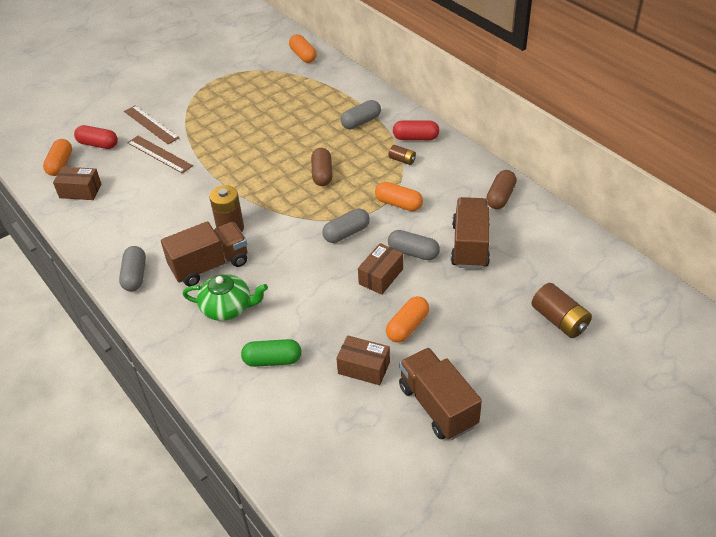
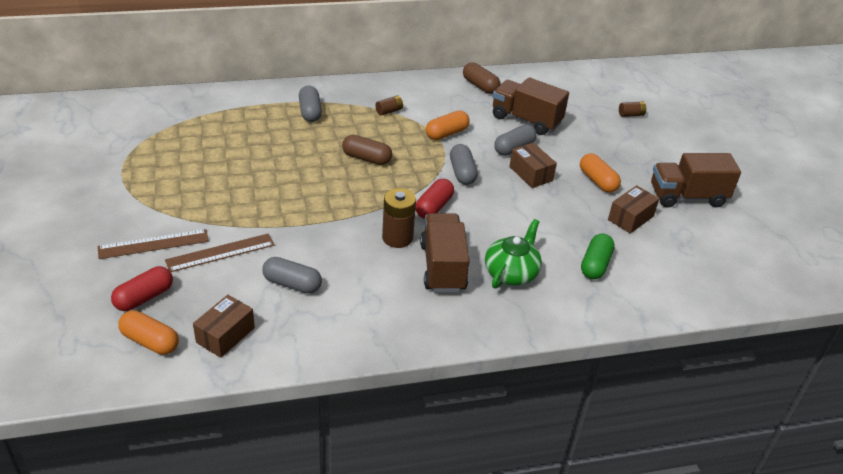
camera: 70 degrees left, 5 degrees down
grey capsule [119,246,146,291] -> grey capsule moved to [262,257,322,294]
orange capsule [289,34,317,63] -> none
red capsule [393,120,440,140] -> red capsule moved to [415,179,454,219]
brown battery [532,283,592,338] -> brown battery [619,102,646,117], size x0.56

